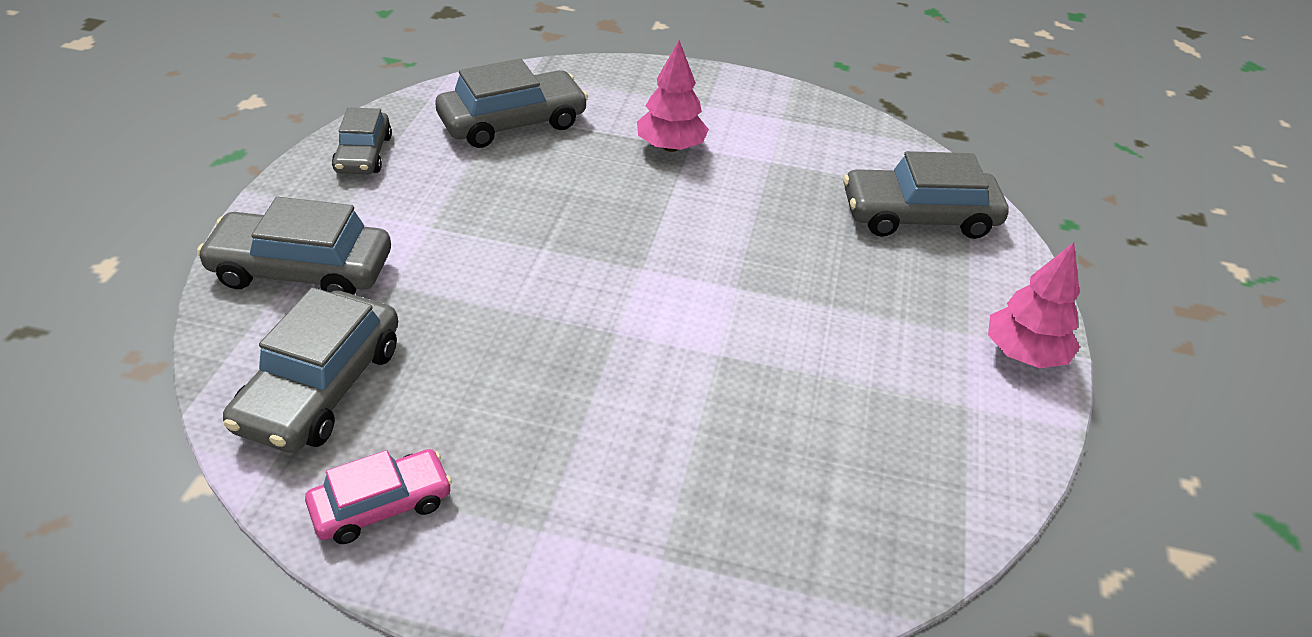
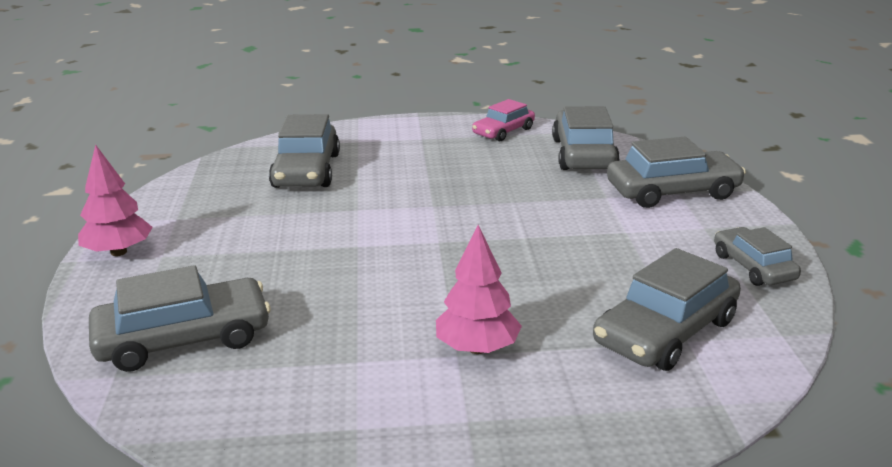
camera: 165 degrees right, 15 degrees down
none -> grey car [269,114,340,188]

